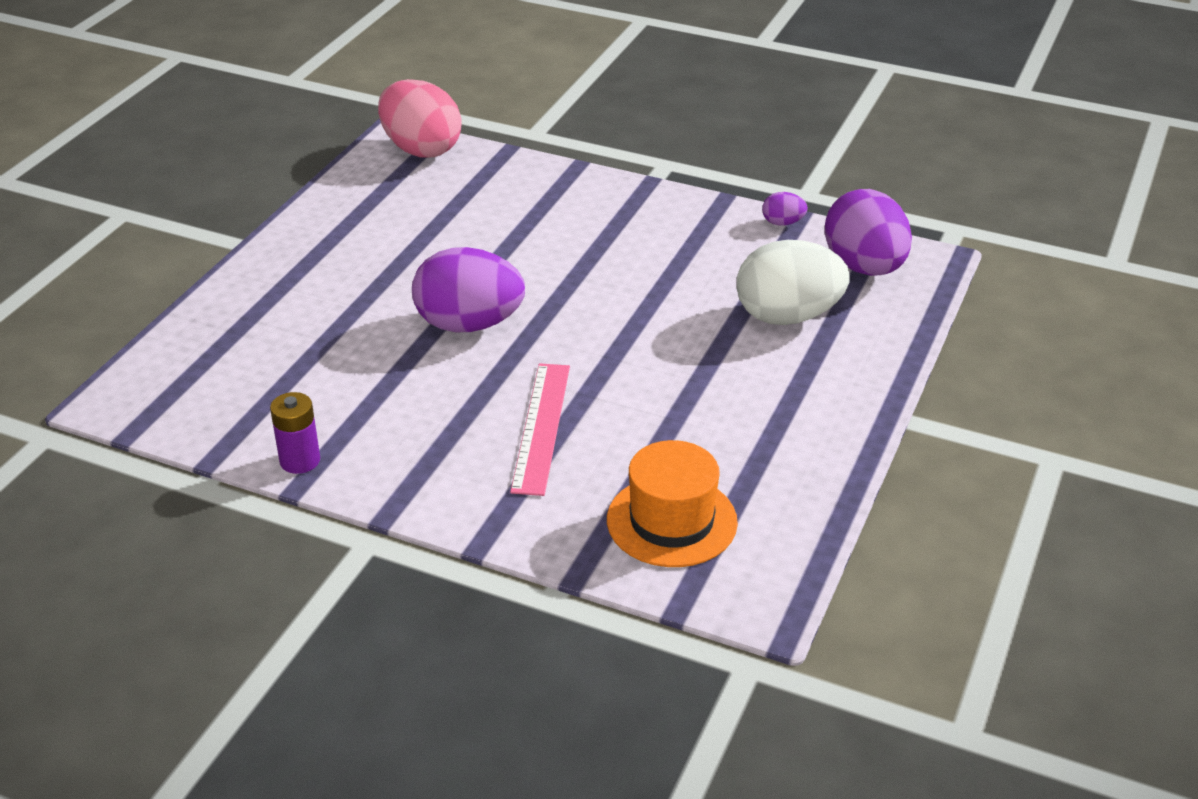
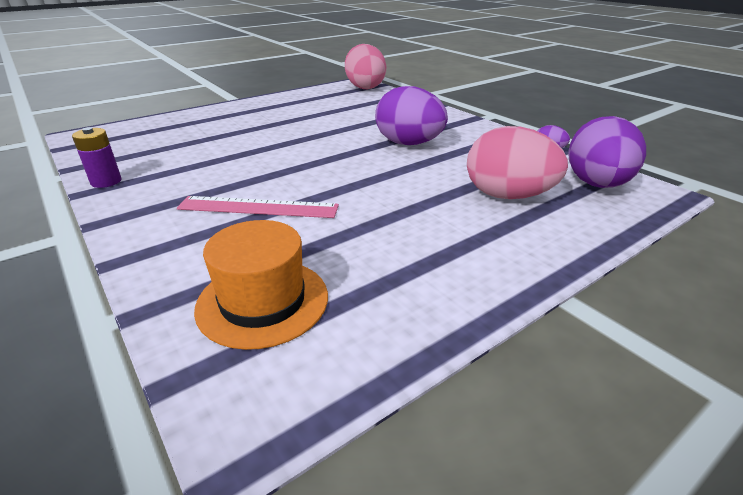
camera: 30 degrees right, 5 degrees down
purple egg [412,247,525,332] -> purple egg moved to [375,86,448,145]
pink ruler [510,363,570,496] -> pink ruler turned 60 degrees clockwise [177,196,339,218]
white egg [737,240,850,325] -> pink egg [467,126,568,199]

